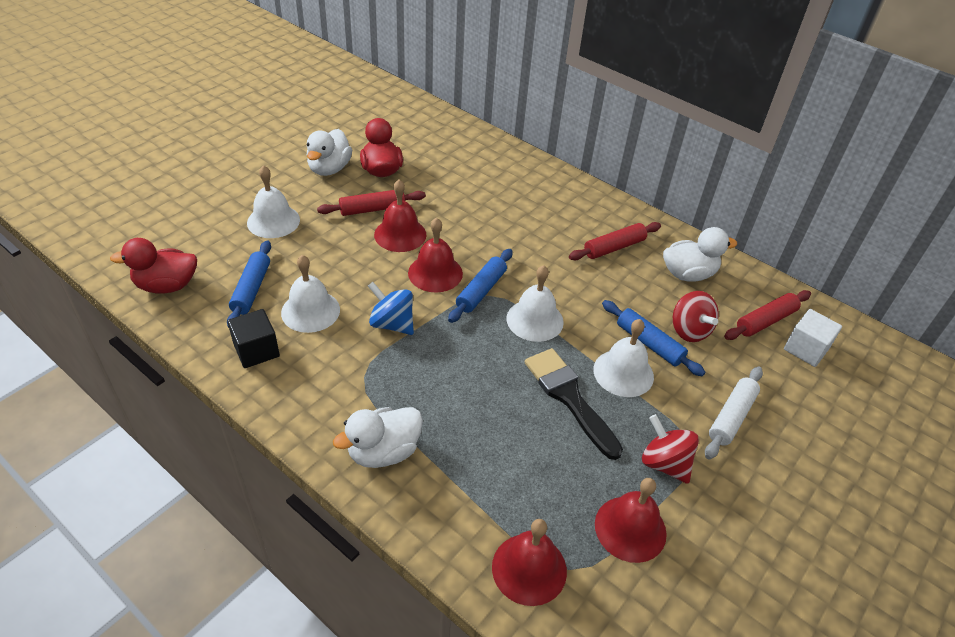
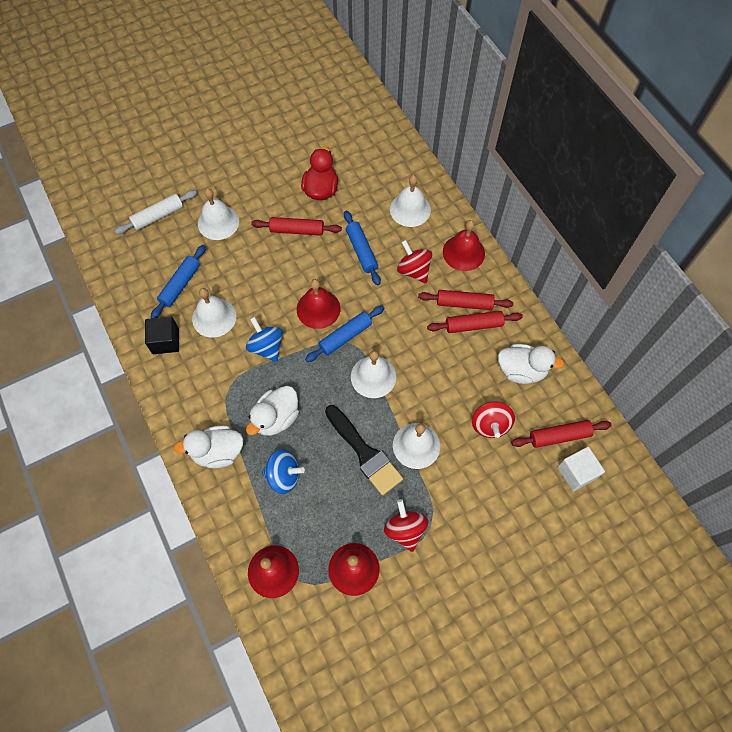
camera: 25 degrees right, 20 degrees up
red duck [110,238,197,293] -> none
white duck [307,129,352,176] -> white duck moved to [246,386,299,436]
red bell [374,180,426,252] -> red bell moved to [443,220,485,271]
black brush [525,348,623,460] -> black brush turned 150 degrees clockwise [325,405,403,495]
blue rolling pin [602,300,705,376] -> blue rolling pin moved to [344,210,381,286]
white rolling pin [705,367,763,460] -> white rolling pin moved to [115,190,197,234]
none -> blue spinning top [262,449,305,494]
none -> white bell [390,175,431,227]
none -> red spinning top [397,240,432,283]
none -> red rolling pin [418,290,513,310]

